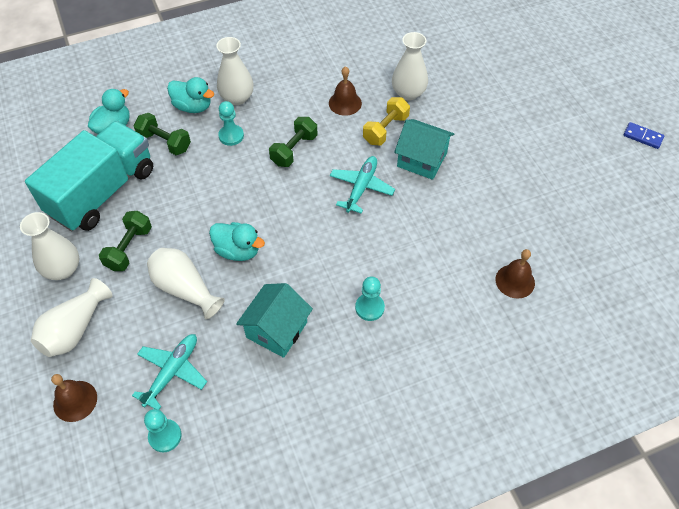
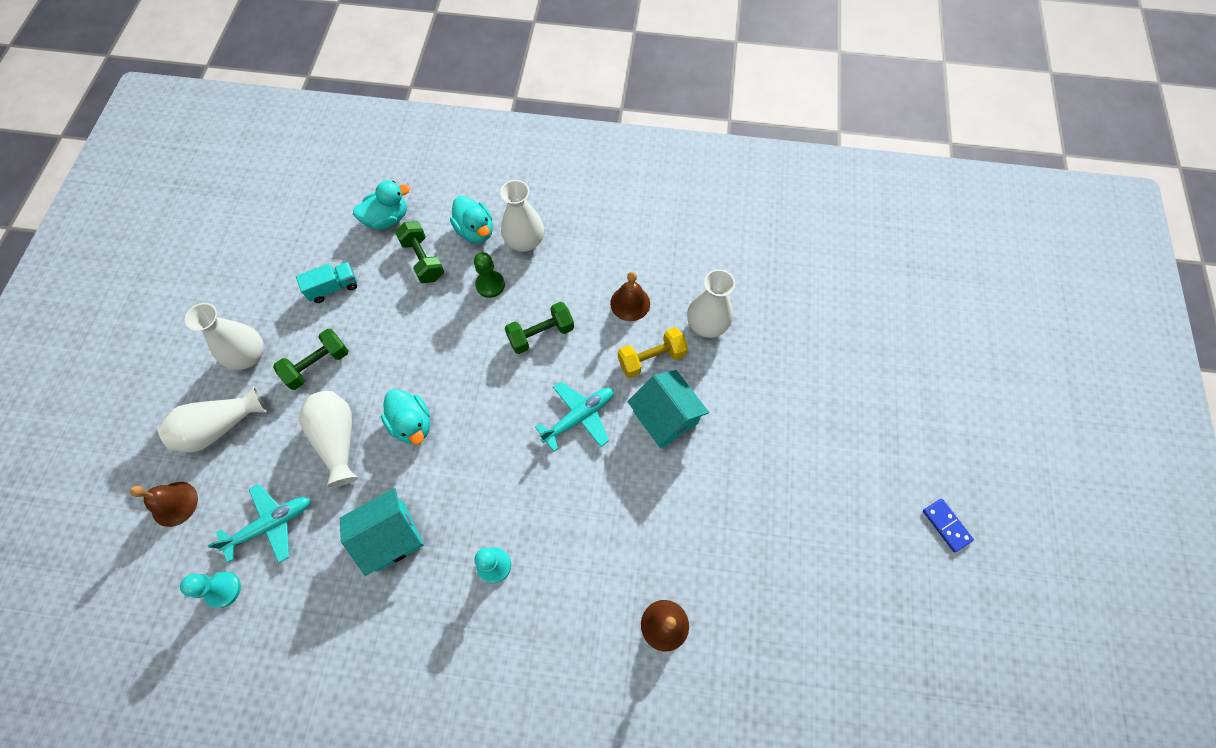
camera: 30 degrees right, 10 degrees up
turquoise truck [25,121,153,231] -> turquoise truck [296,262,357,303], size x0.41
turquoise pawn [218,101,244,146] -> green pawn [474,252,505,298]

